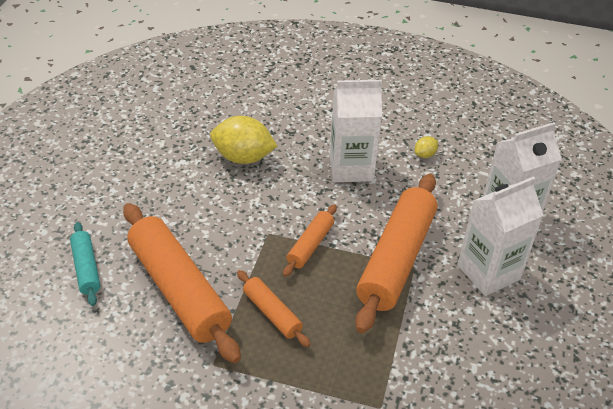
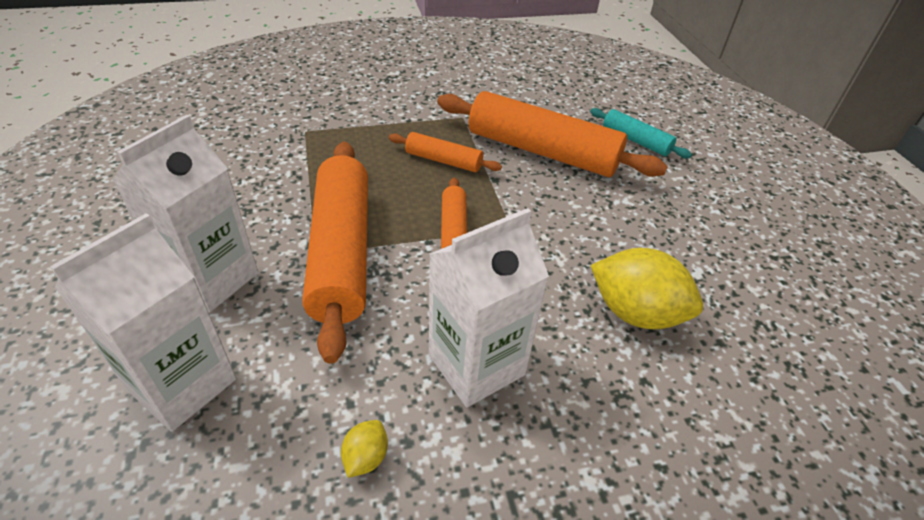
camera: 150 degrees right, 0 degrees up
yellow lemon [210,116,277,164] -> yellow lemon turned 45 degrees clockwise [591,248,703,329]

